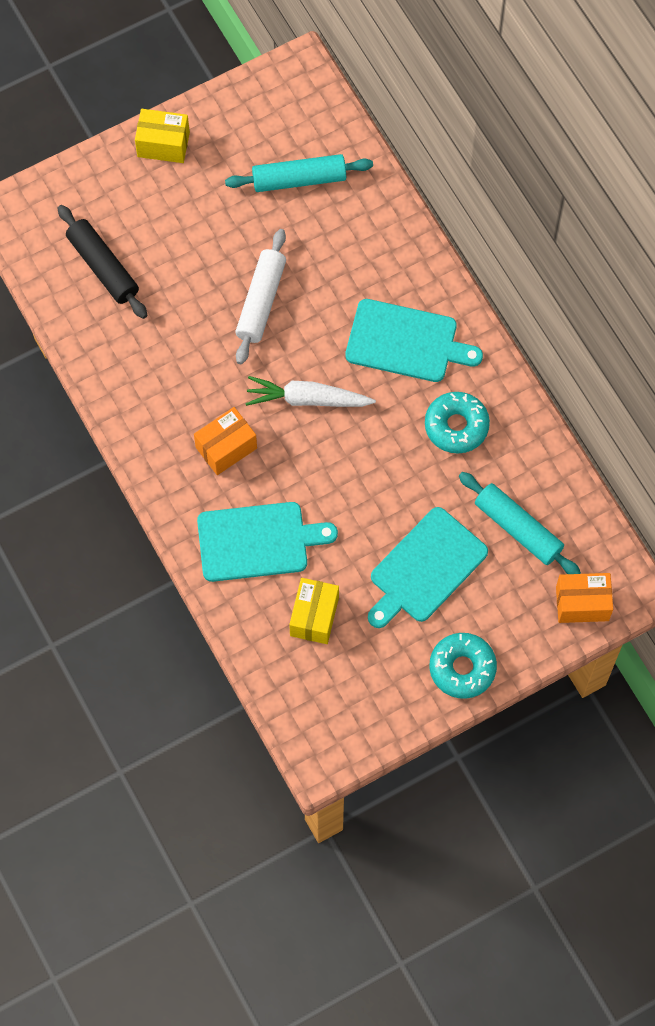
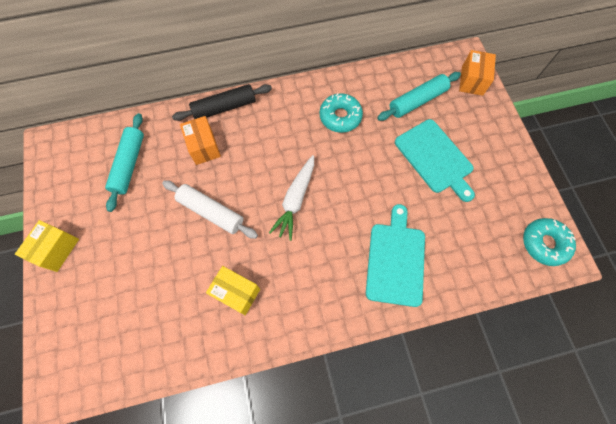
camera: 75 degrees left, 0 degrees up
black rolling pin [58,205,147,319] -> black rolling pin moved to [172,84,272,121]
orange box [194,407,257,475] -> orange box moved to [180,116,221,165]
yellow box [289,578,339,644] -> yellow box moved to [206,266,260,315]
turquoise cutting board [345,299,483,382] -> none
turquoise donut [429,633,497,699] -> turquoise donut moved to [523,218,576,266]

